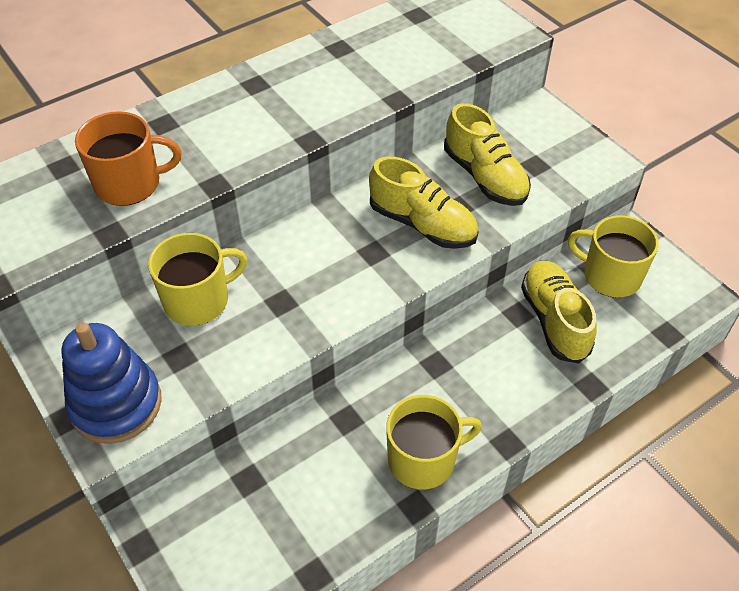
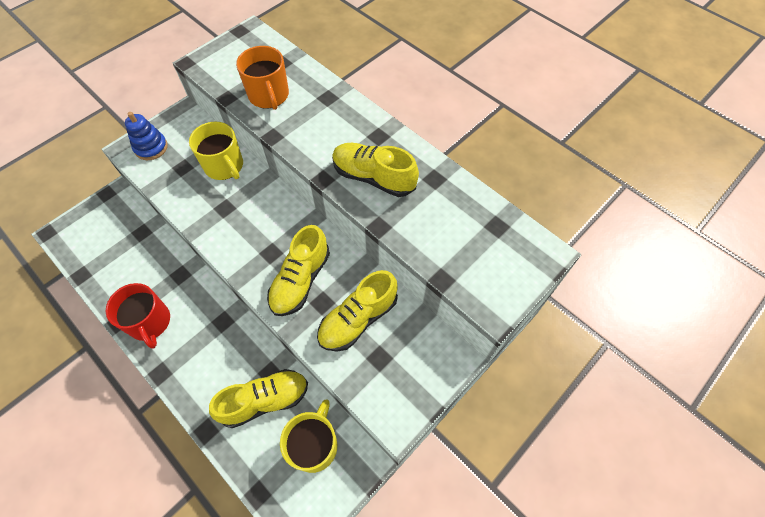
camera: 80 degrees right, 10 degrees up
blue stacking toy [61,322,162,444] -> blue stacking toy [125,112,168,160], size x0.66
yellow mug [386,395,482,489] -> red mug [106,283,170,349]
none -> yellow shoe [332,143,419,197]

